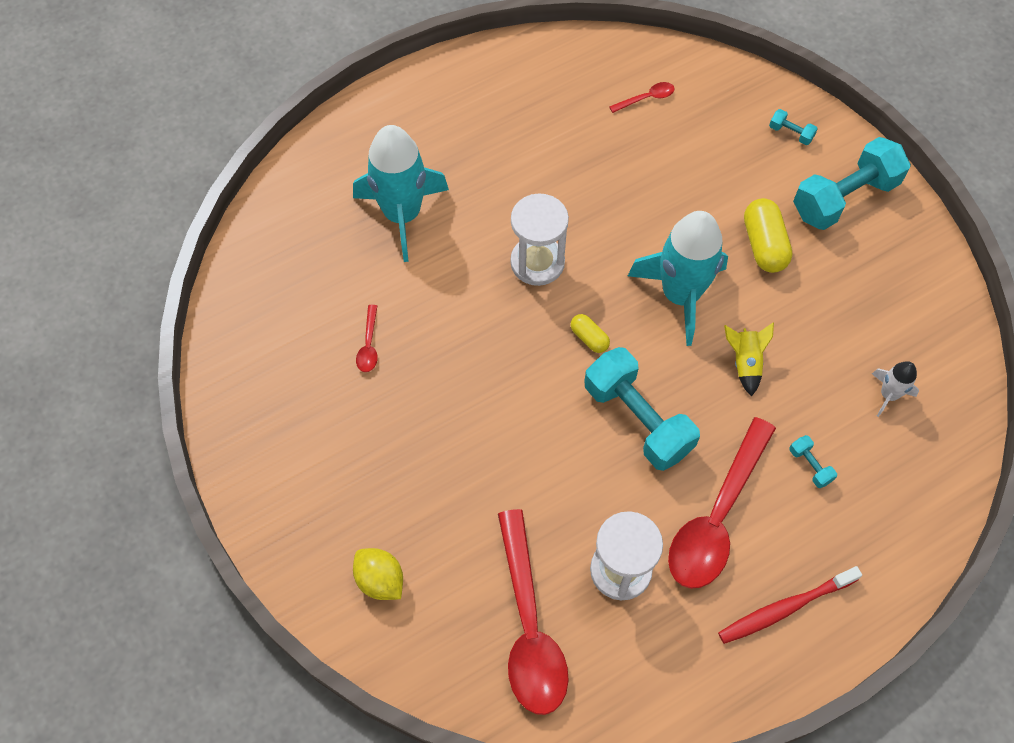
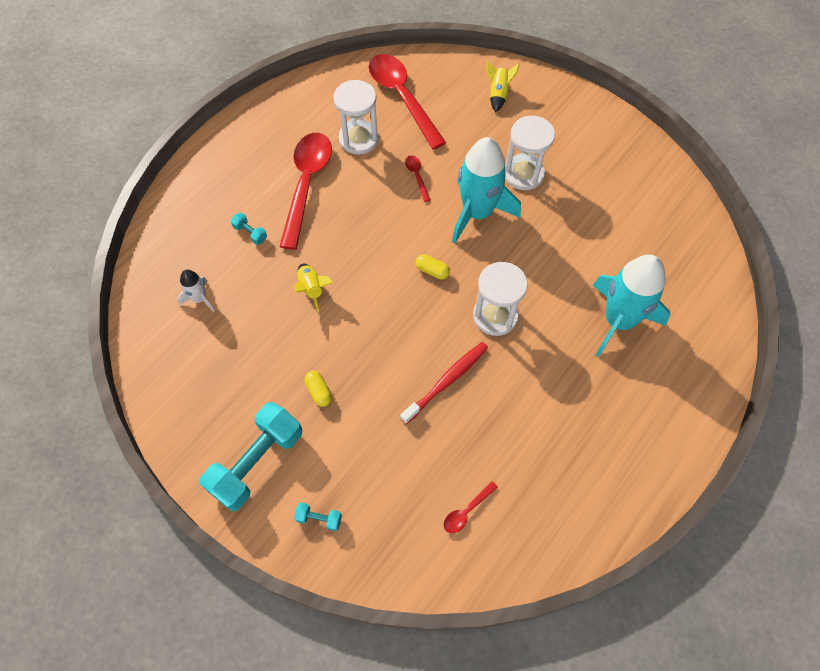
camera: 160 degrees right, 0 degrees up
yellow lemon [353,548,403,600] -> yellow rocket [486,60,520,112]
red spoon [356,305,378,372] -> red spoon moved to [405,156,430,202]
turquoise dumbbell [584,347,700,471] -> none
turquoise rocket [628,211,728,346] -> turquoise rocket moved to [452,137,521,243]
red toothbrush [718,566,862,644] -> red toothbrush moved to [400,342,488,424]
yellow capsule [744,198,792,273] -> yellow capsule [304,371,332,407], size x0.57
none -> white hourglass [505,116,555,190]

